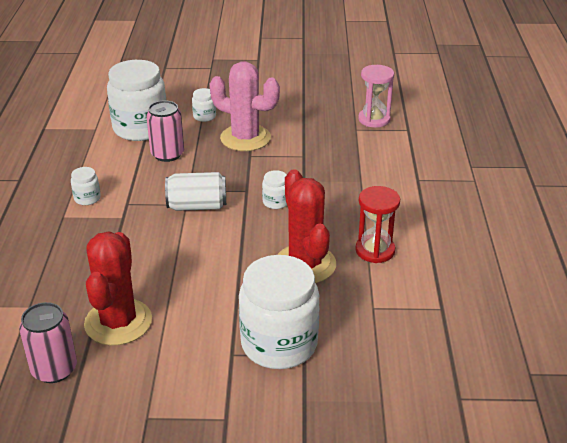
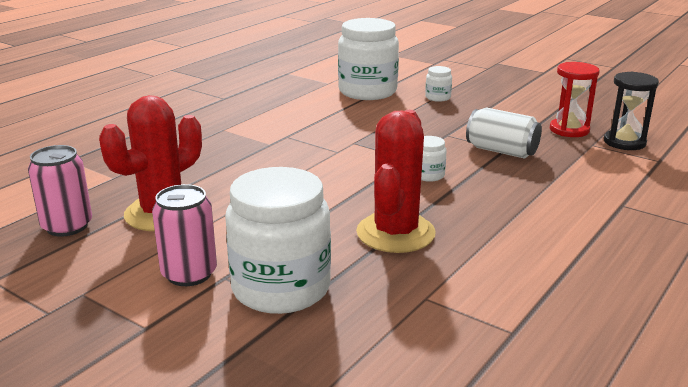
camera: 35 degrees right, 10 degrees down
white jar [71,167,101,205] -> none
pink can [146,100,184,162] -> pink can moved to [152,184,217,286]
white can [165,172,226,211] -> white can moved to [466,107,542,159]
pink cactus [210,61,280,151] -> none
red hourglass [355,186,400,263] -> red hourglass moved to [550,62,599,137]
pink hourglass [358,65,394,128] -> black hourglass [604,72,659,150]

